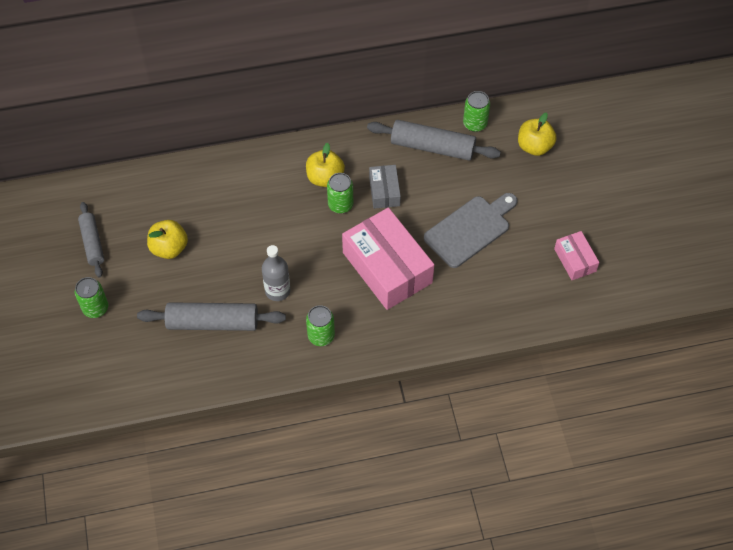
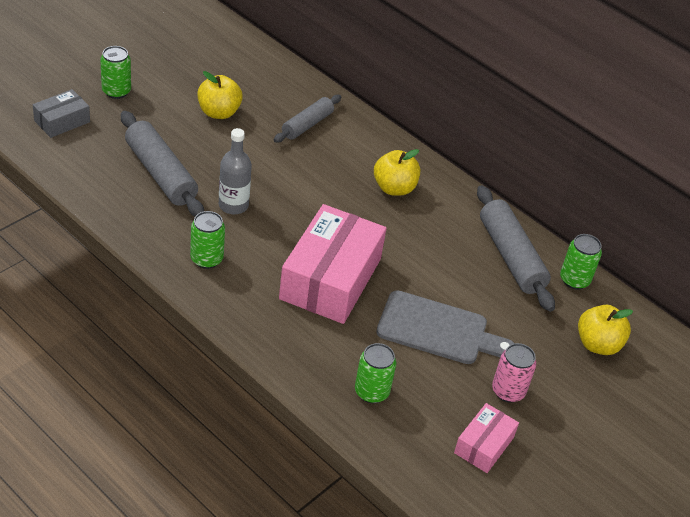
camera: 50 degrees right, 15 degrees down
grey rolling pin [78,202,104,277] -> grey rolling pin moved to [274,95,341,143]
green can [327,173,353,213] -> green can moved to [355,343,396,403]
grey box [369,165,401,209] -> grey box moved to [33,89,90,138]
none -> pink can [492,343,536,403]

